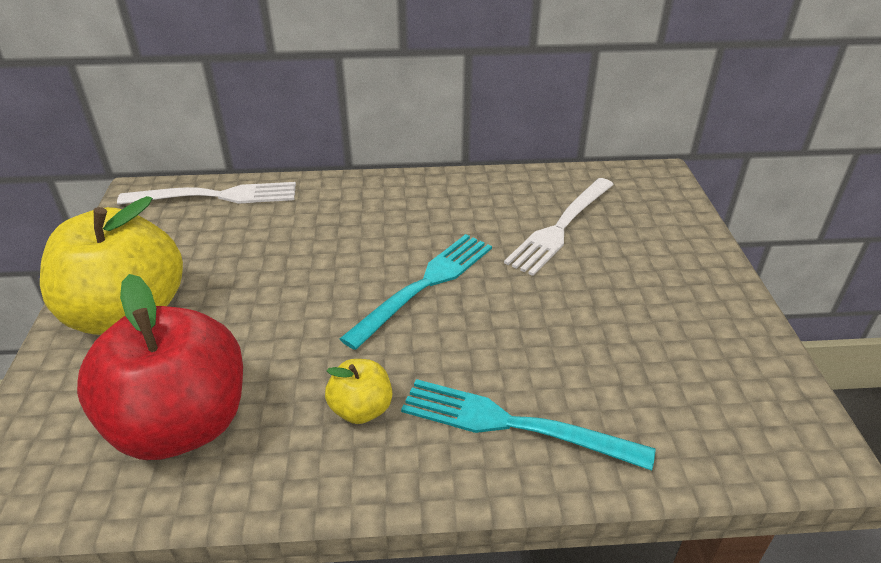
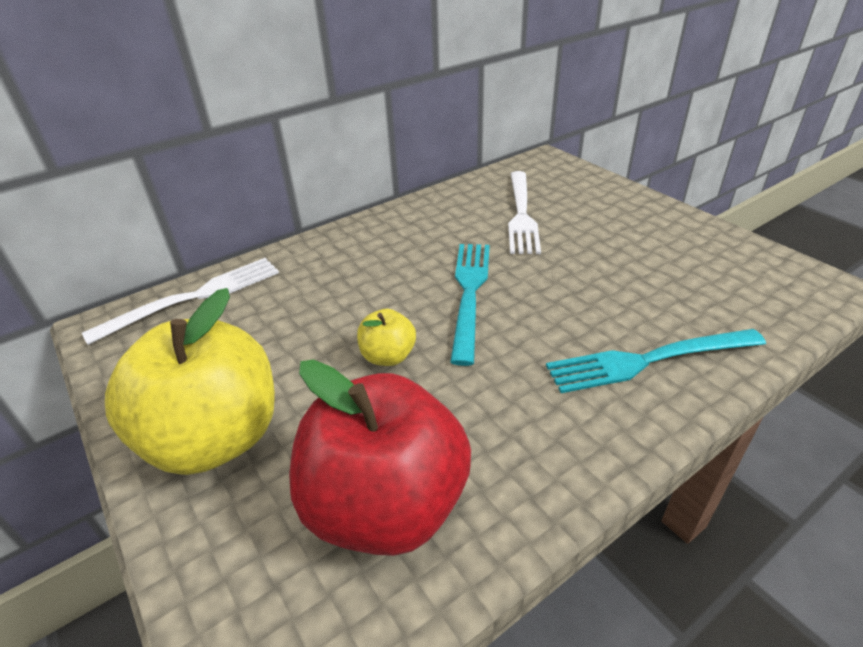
camera: 30 degrees left, 0 degrees up
yellow apple [325,359,392,424] -> yellow apple moved to [357,309,416,366]

